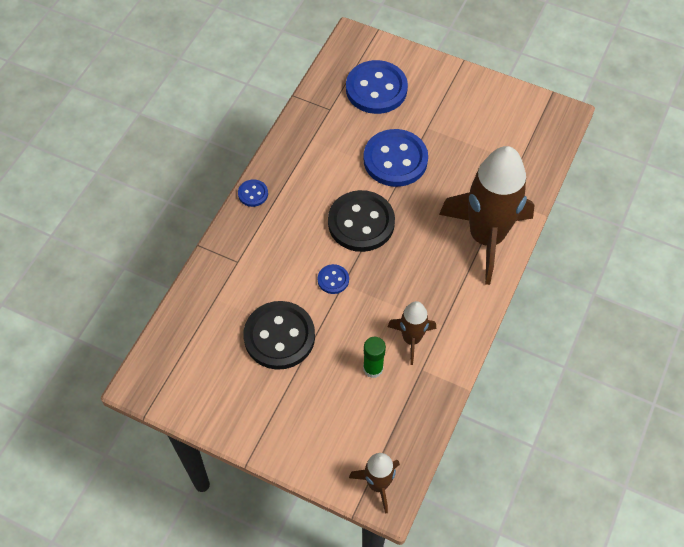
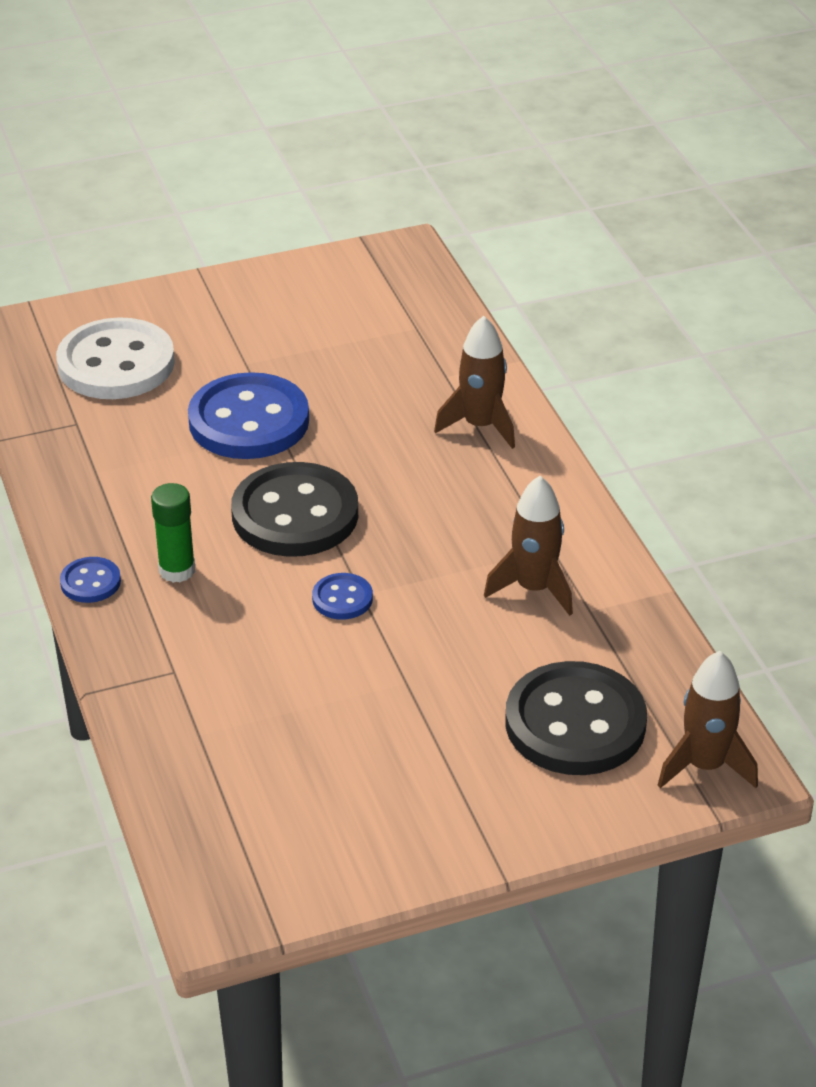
camera: 45 degrees left, 20 degrees down
black button [243,301,315,370] -> black button moved to [505,661,647,775]
blue button [346,60,408,114] -> white button [56,317,175,399]
green glue stick [363,337,386,378] -> green glue stick moved to [151,483,195,583]
brown rocket [439,146,535,285] -> brown rocket [434,316,515,449], size x0.49

